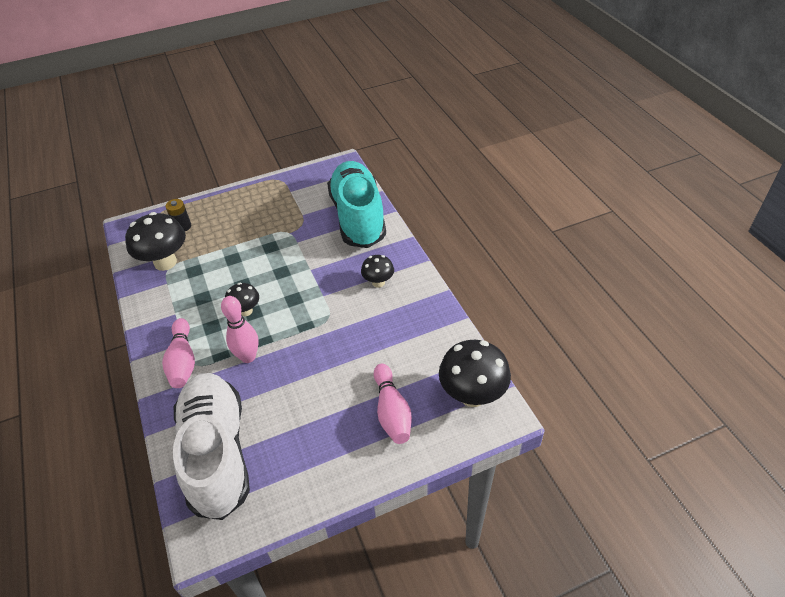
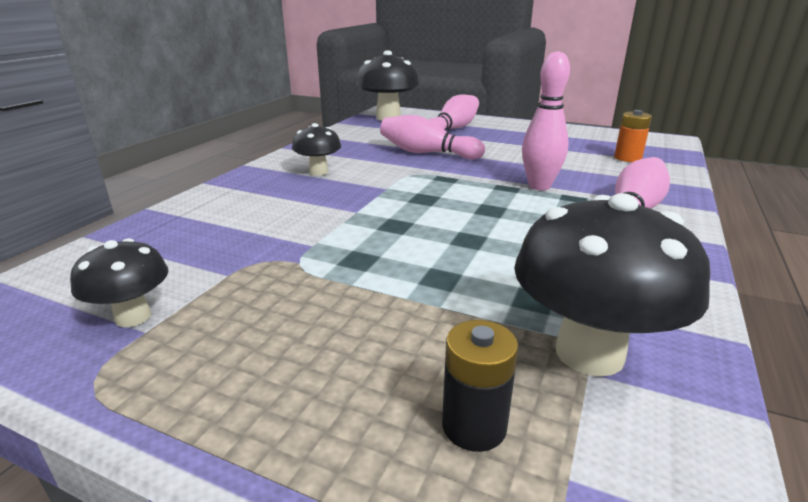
camera: 135 degrees left, 20 degrees down
white shoe [173,373,250,520] -> orange battery [614,110,652,162]
black mushroom [225,283,259,316] -> black mushroom moved to [70,238,168,327]
turquoise shoe [327,161,386,248] -> none
none -> pink bowling pin [380,115,485,160]

